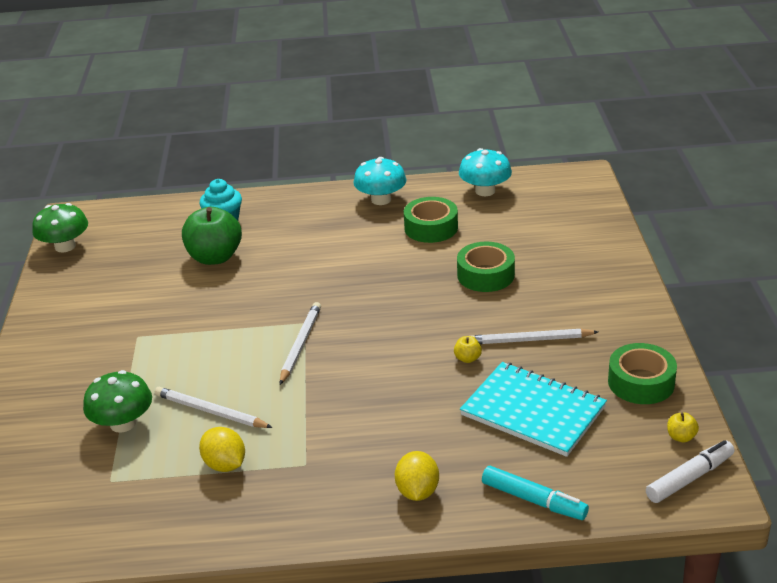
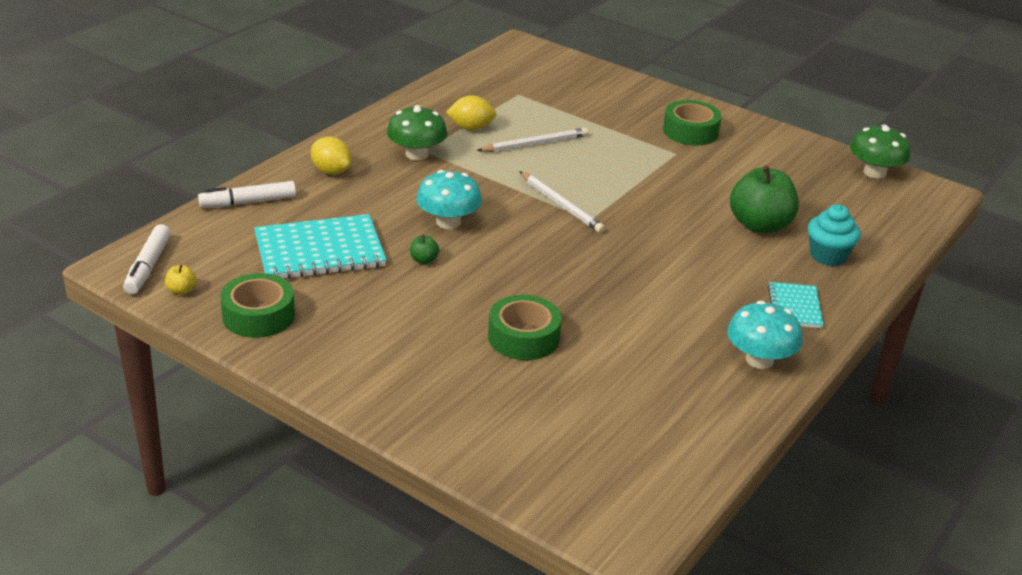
camera: 125 degrees right, 0 degrees up
green mushroom [83,370,152,433] -> green mushroom moved to [387,105,447,160]
green tape [404,197,458,243] -> green tape moved to [663,100,722,146]
yellow apple [454,336,482,363] -> green apple [410,235,439,264]
turquoise mushroom [459,148,512,196] -> turquoise mushroom moved to [416,170,482,229]
white pencil [472,329,598,344] -> none
turquoise marker [482,466,589,520] -> white marker [198,181,296,208]
none -> turquoise notebook [768,282,824,328]

